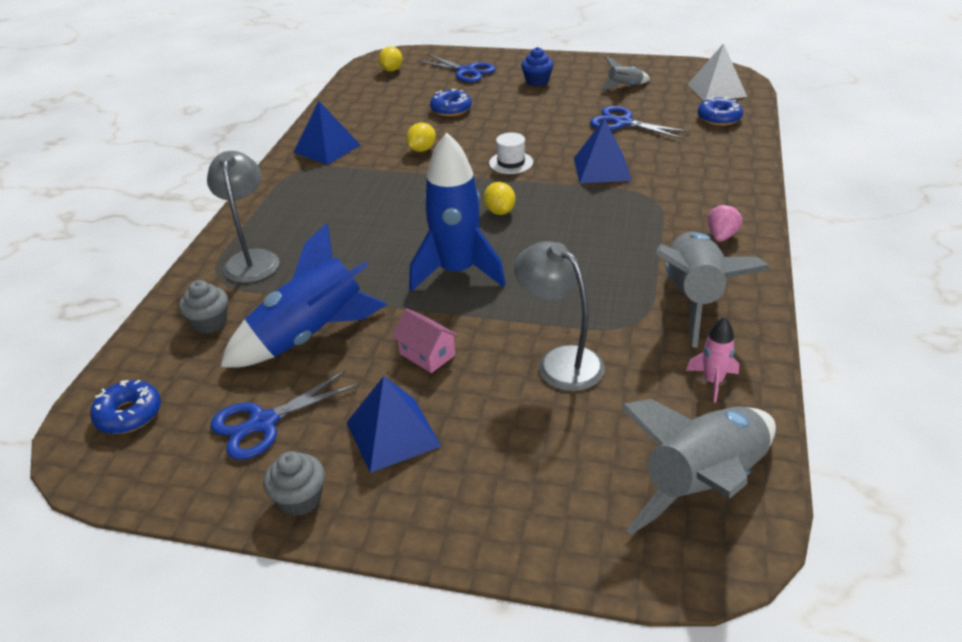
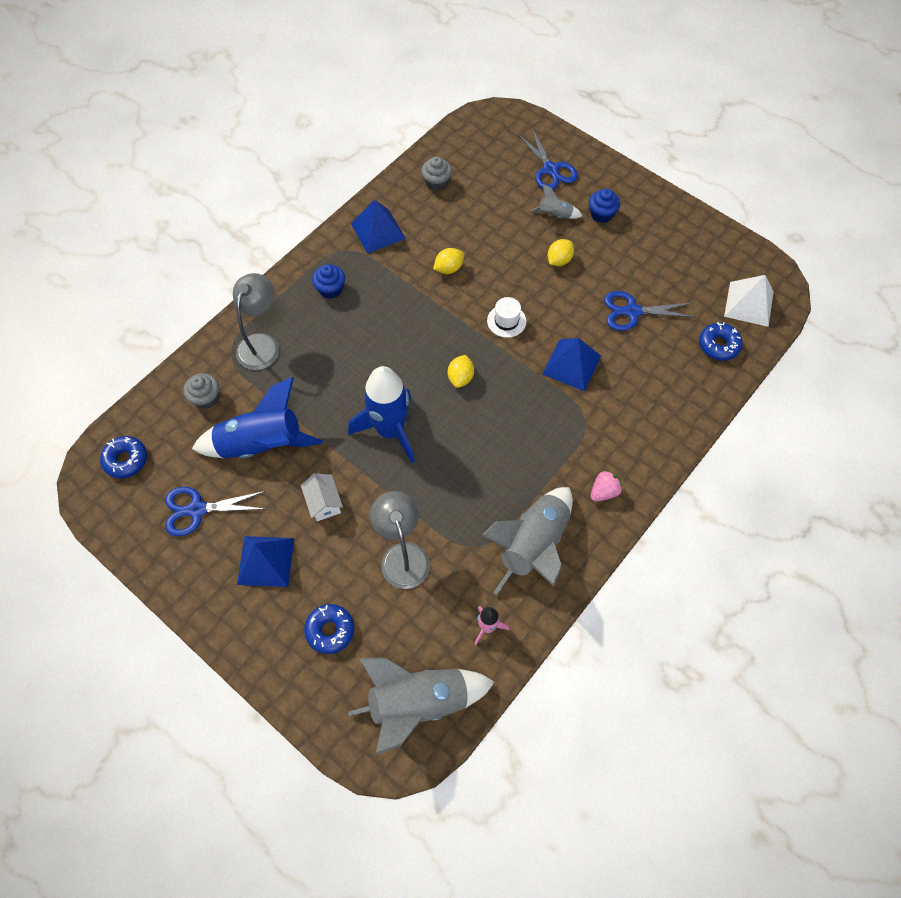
camera: 25 degrees right, 25 degrees up
grey cupcake [263,451,325,516] -> grey cupcake moved to [421,156,452,191]
yellow lemon [379,46,403,72] -> yellow lemon moved to [548,239,574,266]
pink house [392,308,459,373] -> white house [301,473,343,521]
blue donut [430,89,472,116] -> blue donut moved to [304,604,354,654]
blue scissors [590,106,690,139] -> blue scissors turned 60 degrees counterclockwise [604,291,695,331]
grey rocket [601,56,650,89] -> grey rocket moved to [531,184,582,219]
none -> blue cupcake [312,264,345,299]

